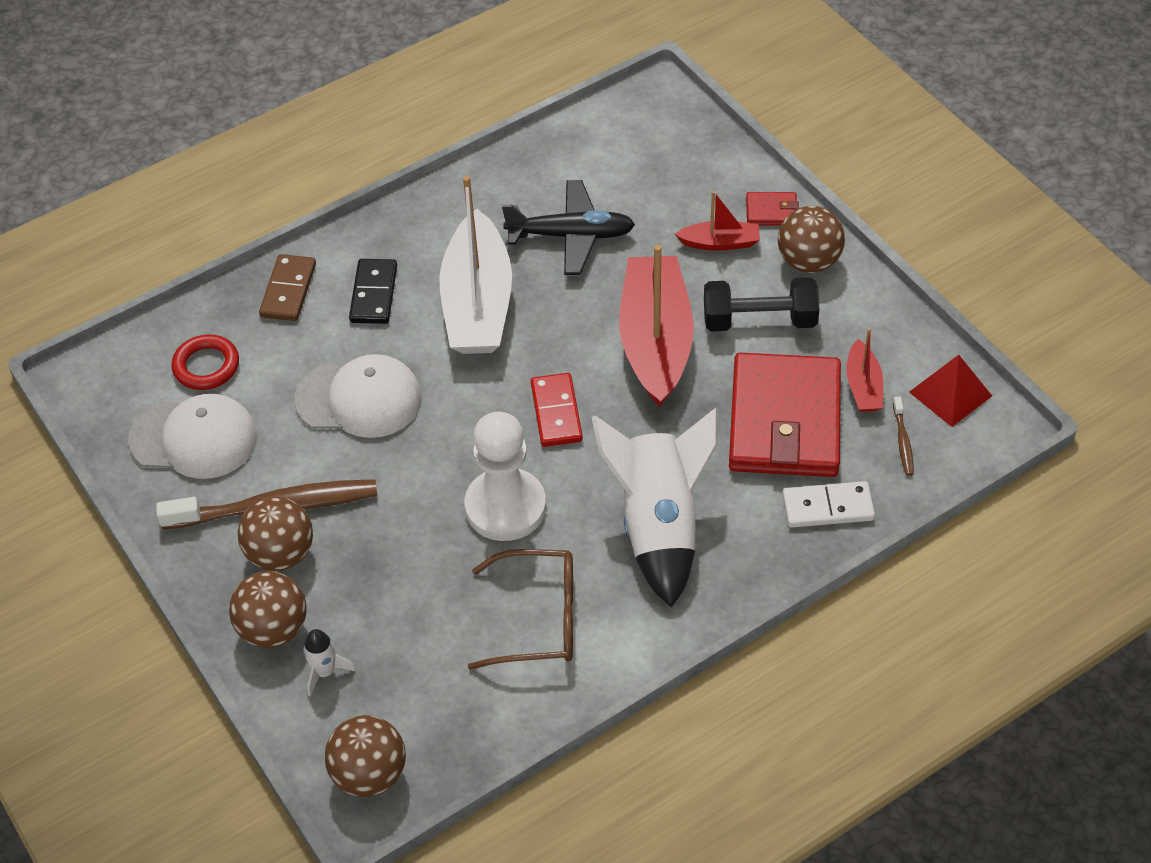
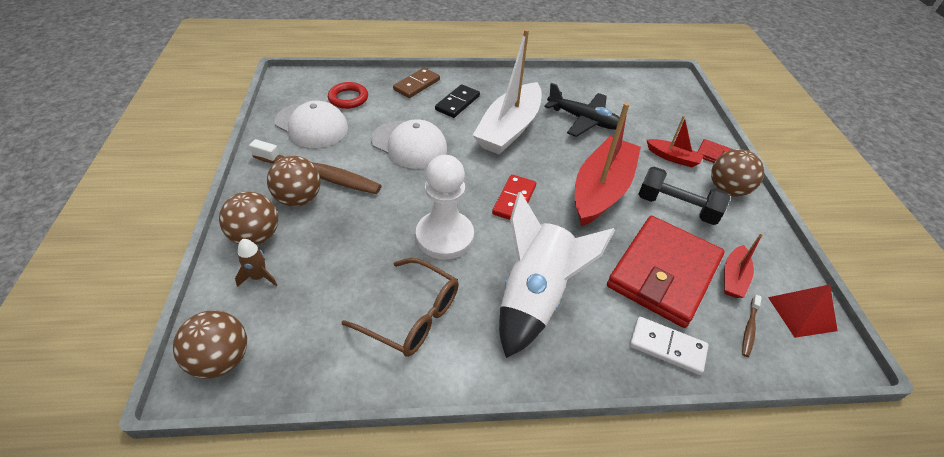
camera: 25 degrees right, 5 degrees down
white rocket [303,629,356,697] -> brown rocket [235,239,277,287]

